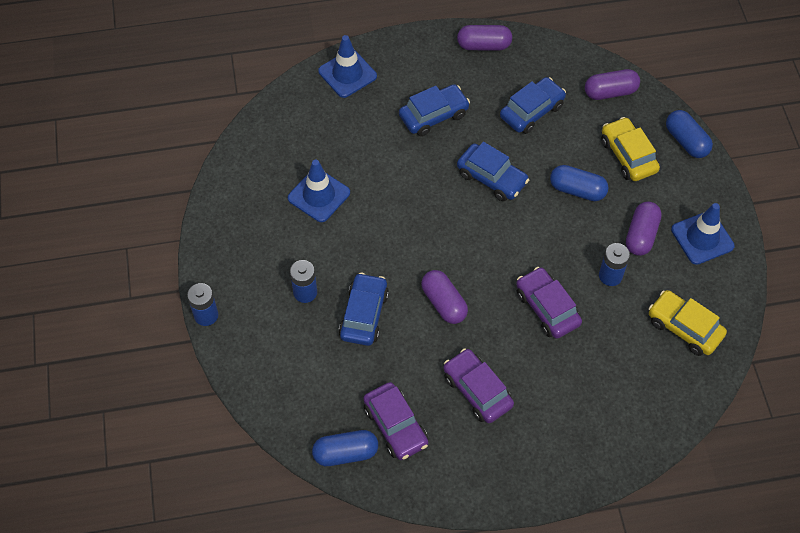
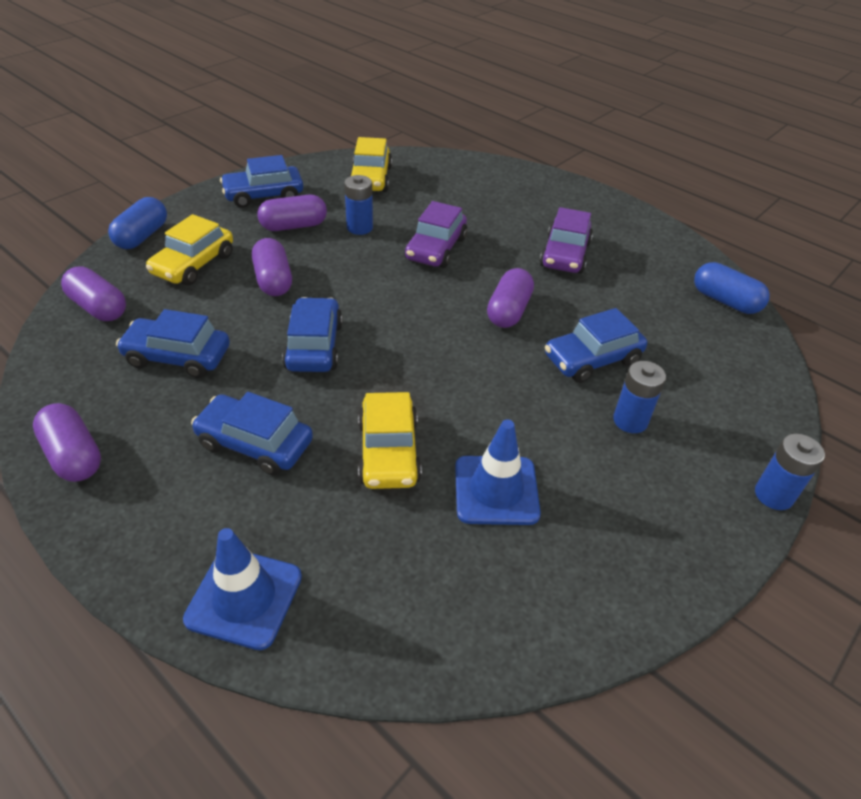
camera: 130 degrees left, 15 degrees down
purple car [363,382,428,460] -> none
blue capsule [550,165,608,201] -> purple capsule [252,238,292,296]
blue traffic cone [671,203,735,265] -> blue car [220,155,303,208]
none -> yellow car [358,392,422,489]

